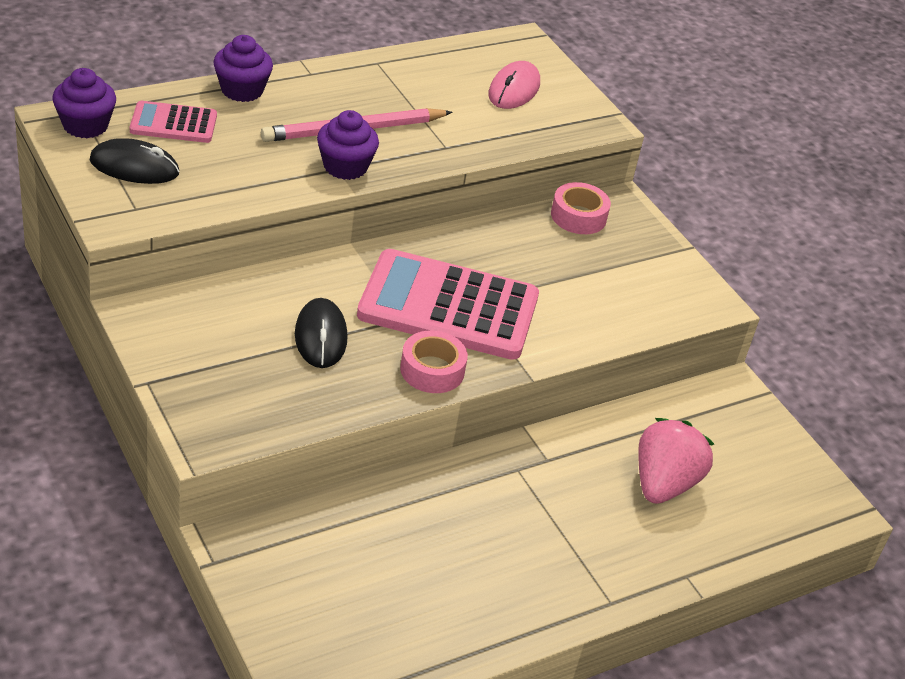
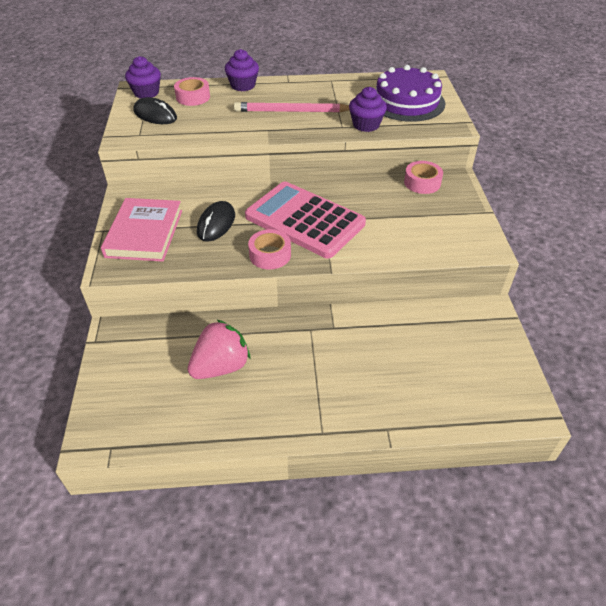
camera: 30 degrees right, 5 degrees up
pink calculator [130,101,217,143] -> pink tape [174,77,210,106]
purple cupcake [317,110,379,180] -> purple cupcake moved to [349,87,387,132]
pink mouse [488,61,540,109] -> purple cake [376,65,445,122]
pink strawberry [638,418,714,504] -> pink strawberry moved to [188,319,251,379]
none -> pink book [101,198,182,262]

